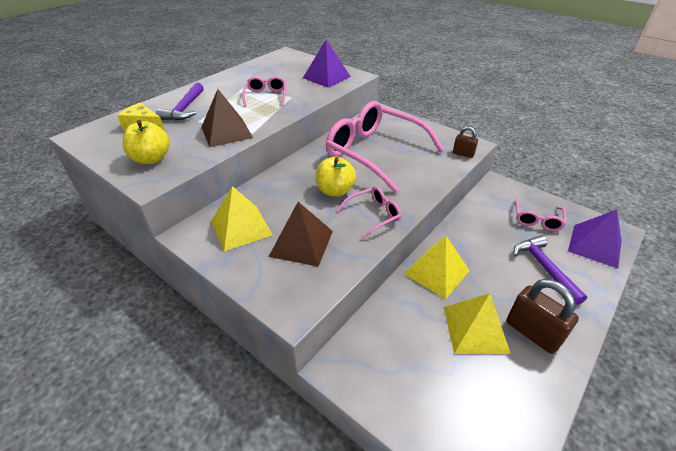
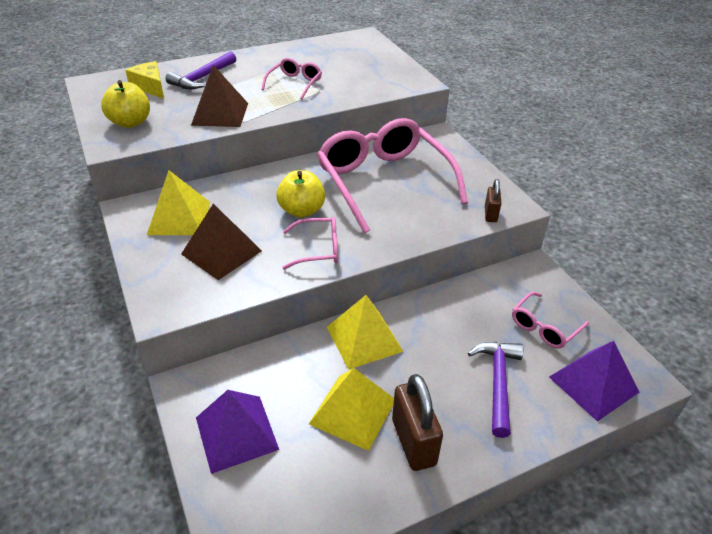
camera: 25 degrees right, 0 degrees up
purple pyramid [303,40,351,88] -> purple pyramid moved to [196,390,279,474]
brown padlock [453,127,478,158] -> brown padlock turned 45 degrees clockwise [485,179,501,222]

